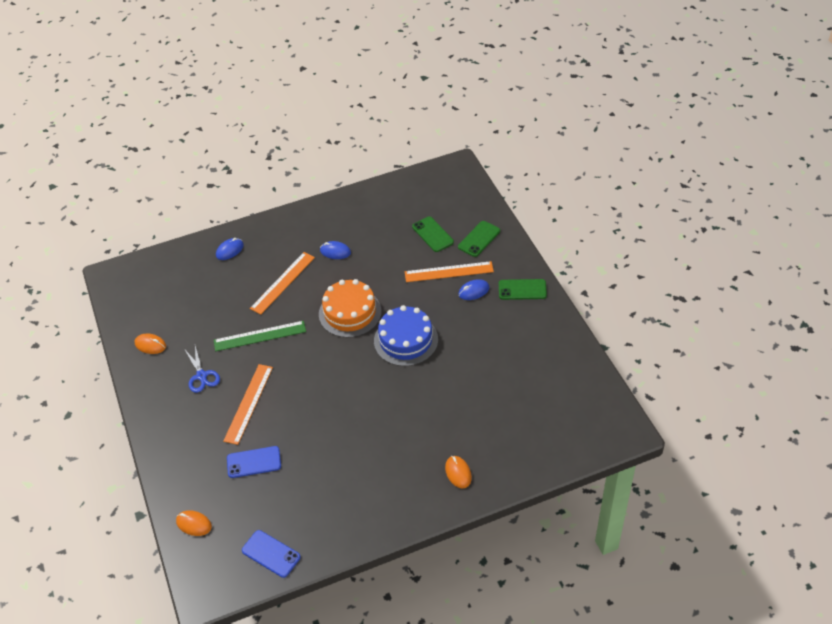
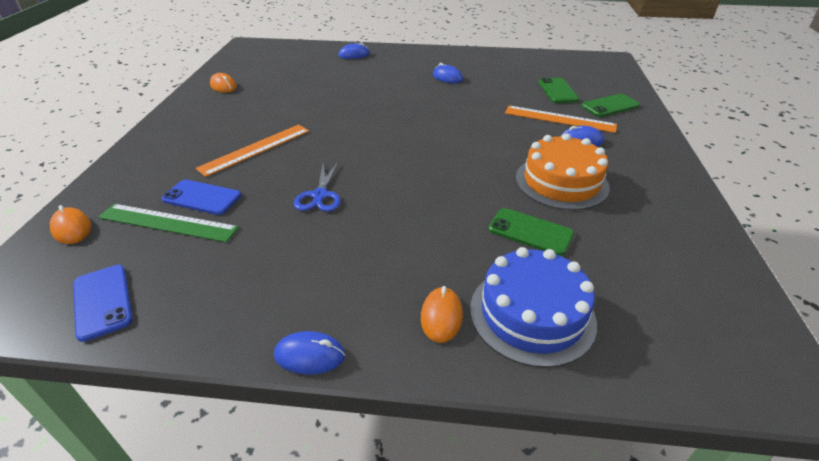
camera: 25 degrees right, 10 degrees down
blue scissors [185,346,220,393] -> blue scissors moved to [294,161,341,212]
green ruler [214,321,306,351] -> green ruler moved to [98,204,239,242]
orange ruler [250,252,315,314] -> none
orange cake [319,279,381,338] -> orange cake moved to [516,134,610,210]
blue cake [374,305,438,366] -> blue cake moved to [470,247,597,368]
green phone [499,279,547,300] -> green phone moved to [489,208,574,256]
none -> blue mouse [274,331,345,374]

